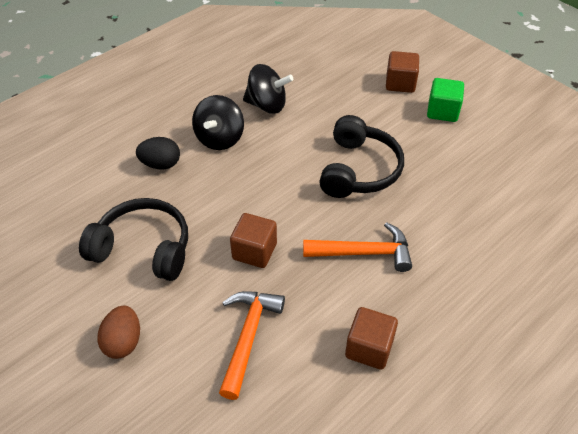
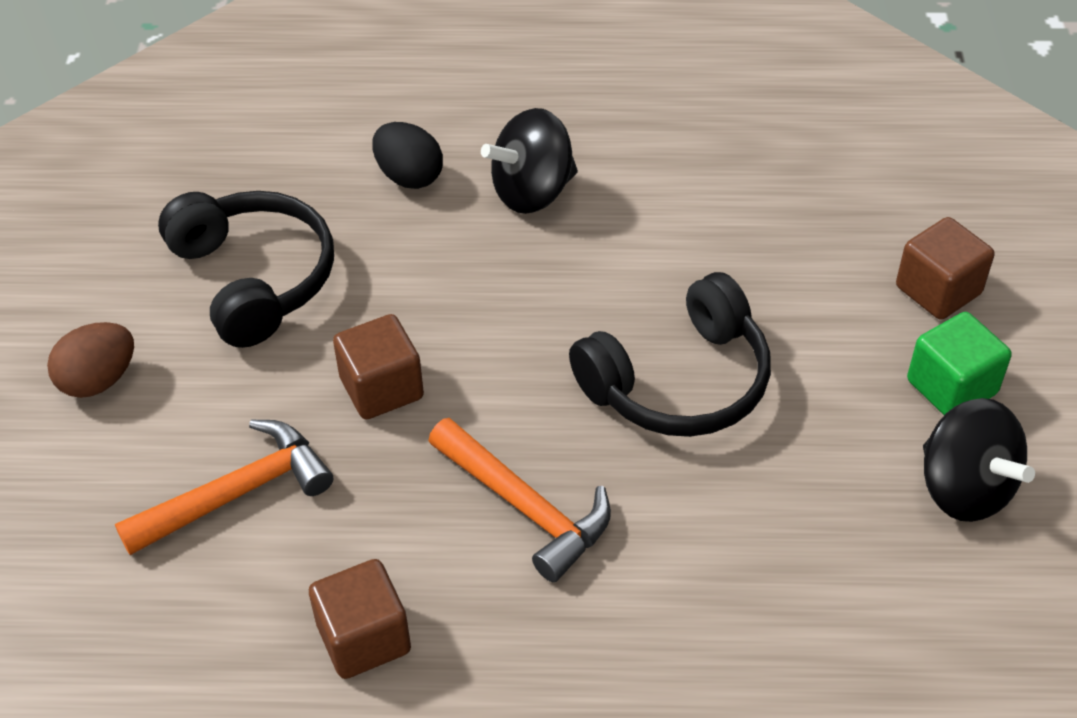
camera: 45 degrees right, 0 degrees up
black spinning top [243,64,293,114] -> black spinning top moved to [923,398,1035,522]

